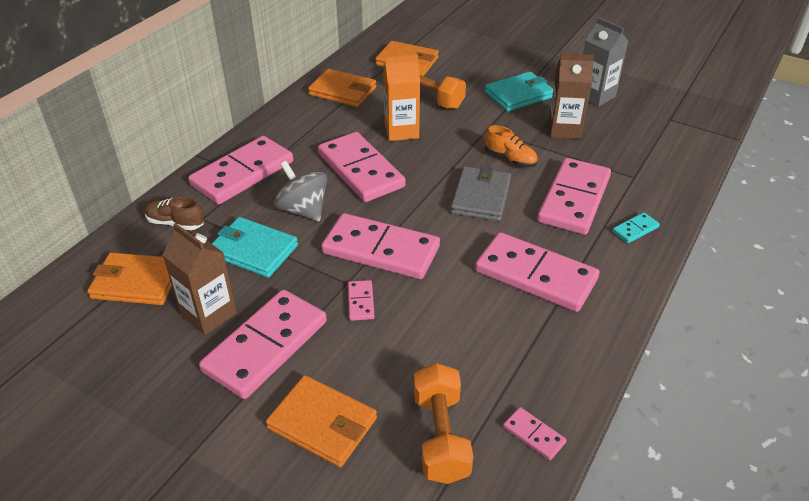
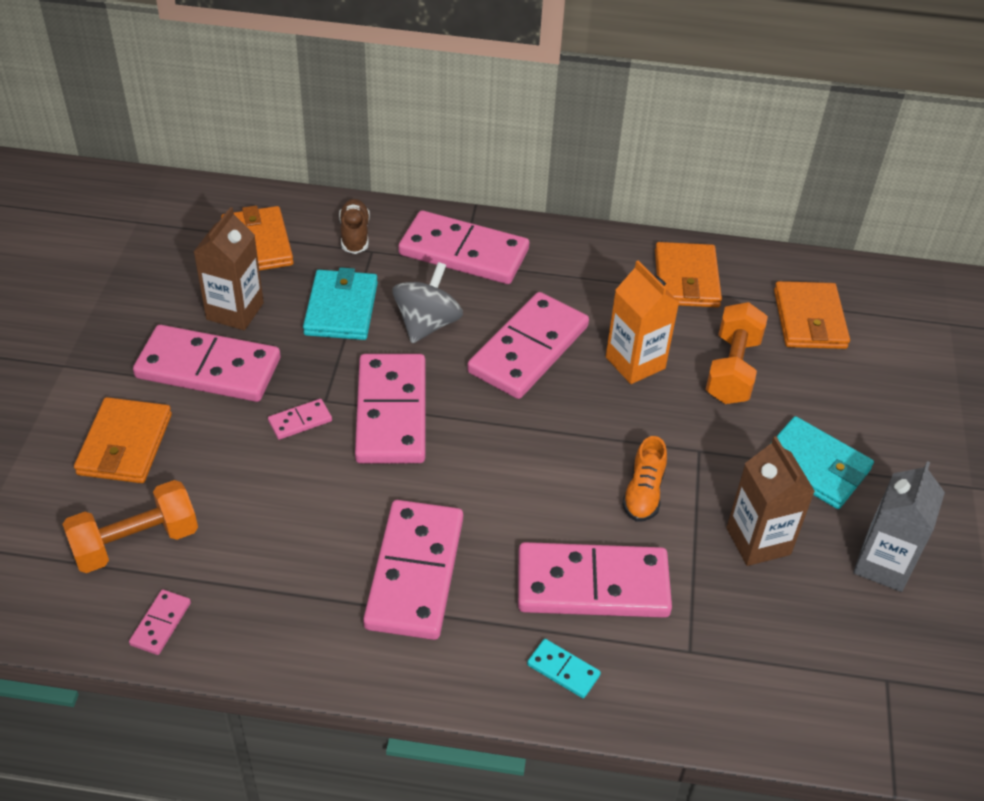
camera: 65 degrees right, 5 degrees up
grey wallet [451,166,511,221] -> none

